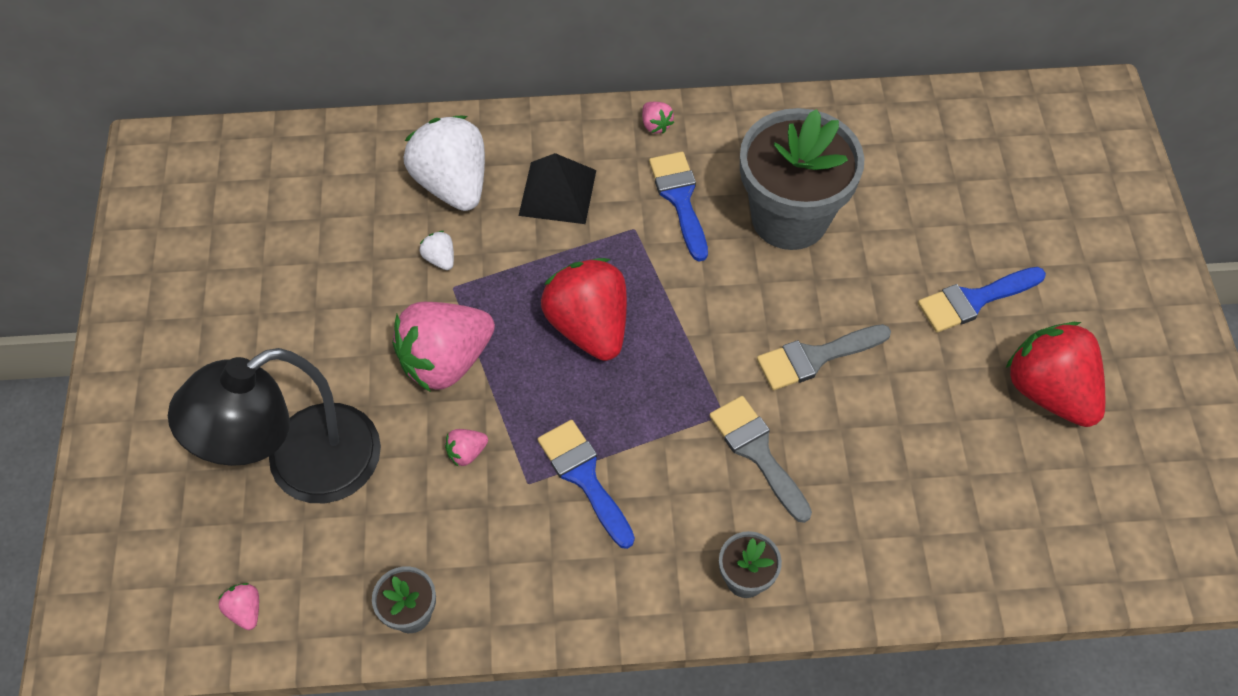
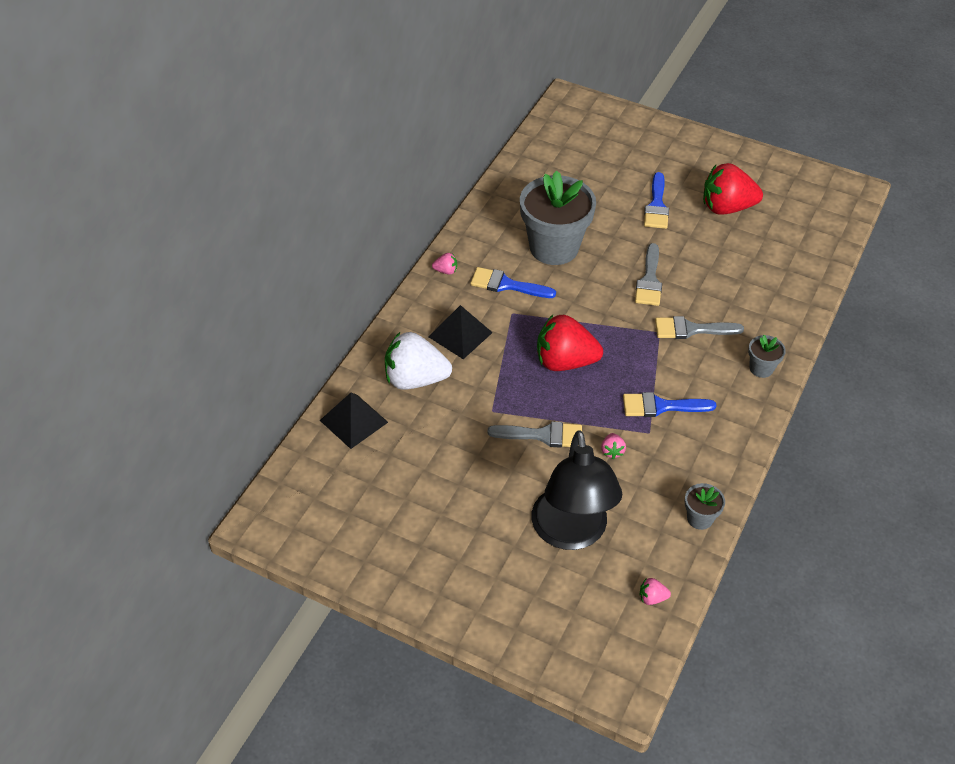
camera: 60 degrees left, 10 degrees down
pink strawberry [392,302,495,392] -> grey brush [487,421,582,448]
white strawberry [420,231,454,270] -> none
none -> black pyramid [320,393,388,449]

